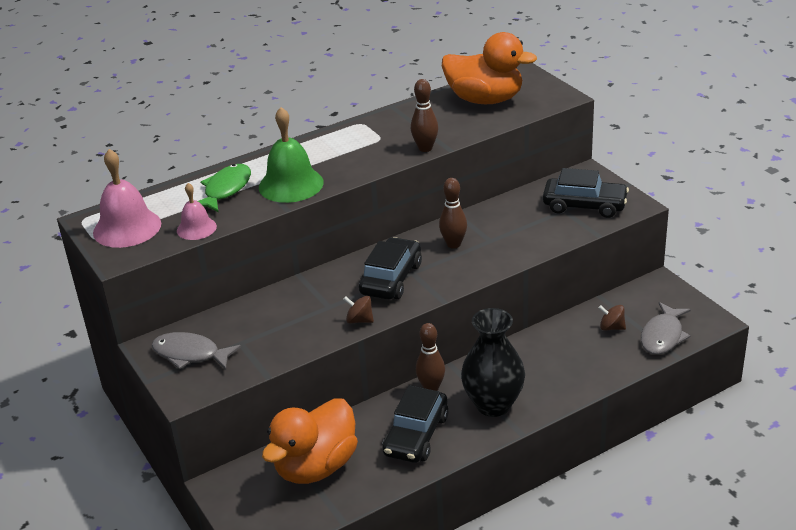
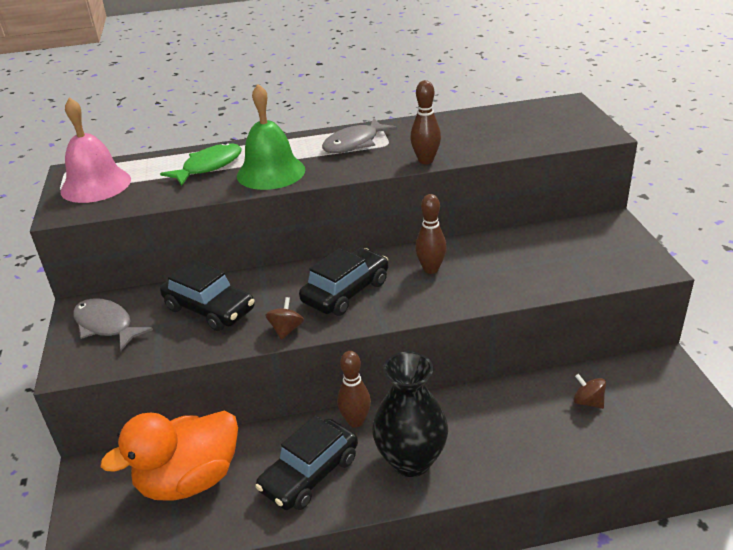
camera: 20 degrees right, 0 degrees up
pink bell [177,183,217,240] -> none
brown spinning top [344,296,374,324] -> brown spinning top turned 60 degrees clockwise [265,297,304,340]
orange duck [442,32,537,104] -> none
black car [543,168,629,218] -> black car moved to [160,260,255,331]
grey fish [641,302,691,355] -> grey fish moved to [322,118,397,153]

